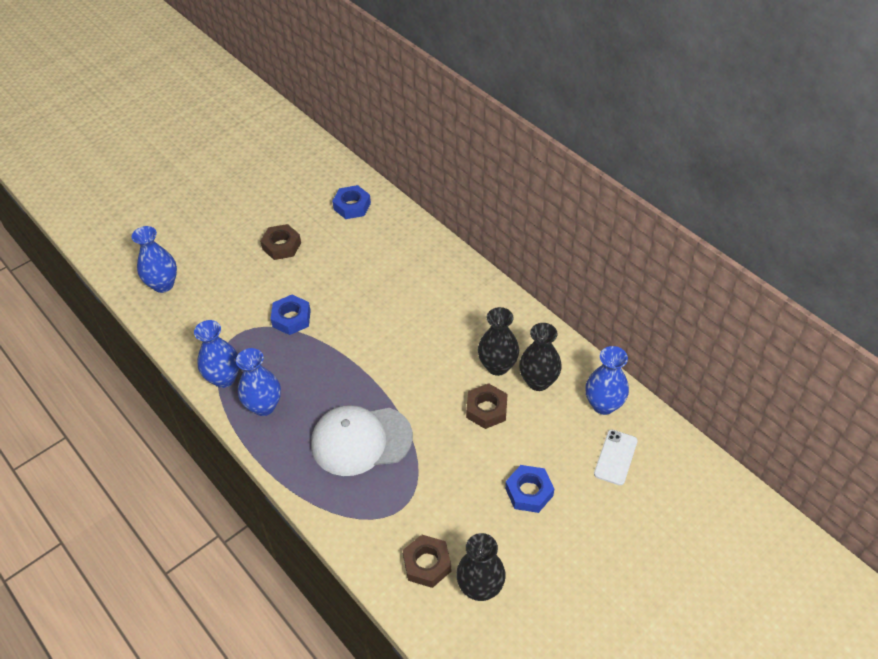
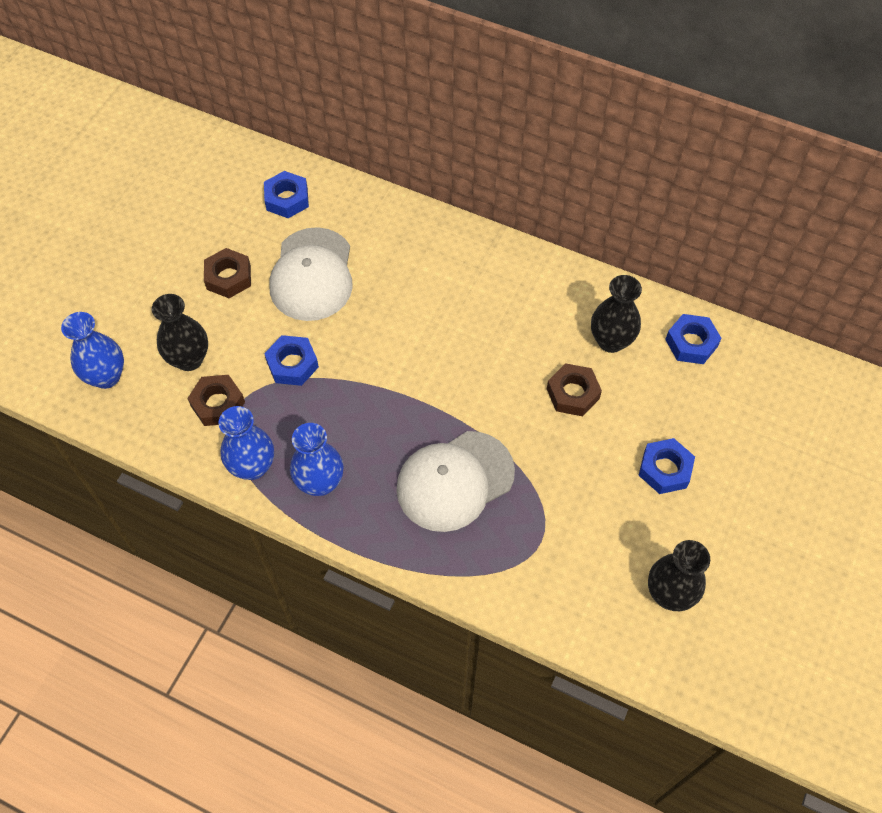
camera: 25 degrees left, 10 degrees up
brown nut [402,534,451,588] -> brown nut moved to [187,375,245,426]
black vase [478,307,519,376] -> black vase moved to [152,294,208,371]
blue vase [586,346,629,415] -> blue nut [665,314,722,364]
white phone [594,430,638,485] -> none
none -> white cap [270,227,353,321]

